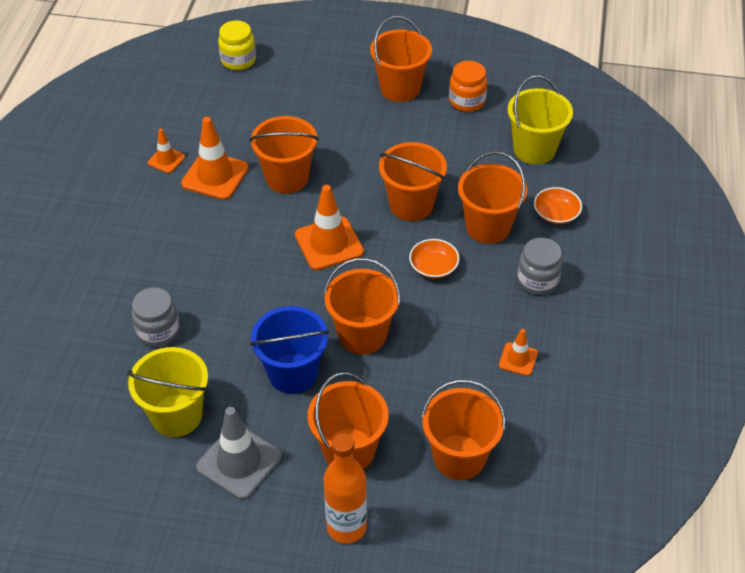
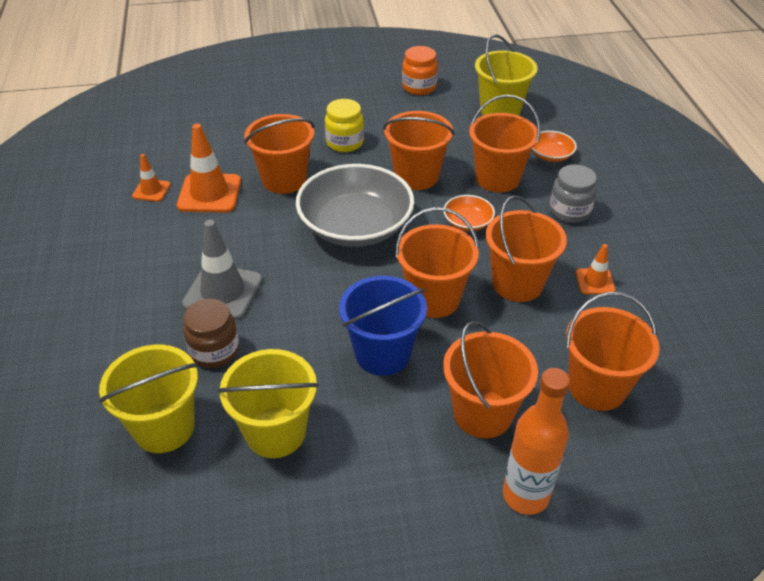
camera: 20 degrees left, 5 degrees down
grey jar [132,287,180,347] -> brown jar [183,299,239,368]
grey traffic cone [196,407,282,499] -> grey traffic cone moved to [182,220,262,320]
yellow jar [218,20,256,70] -> yellow jar moved to [325,99,364,152]
orange traffic cone [295,185,364,270] -> grey bowl [296,164,414,247]
orange bucket [370,16,432,102] -> orange bucket moved to [486,195,567,302]
none -> yellow bucket [99,345,198,453]

